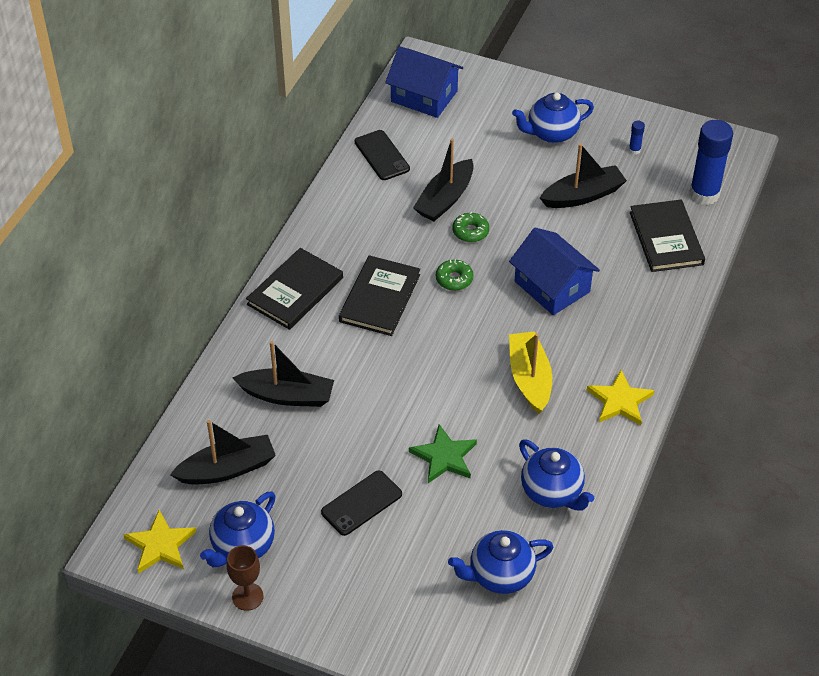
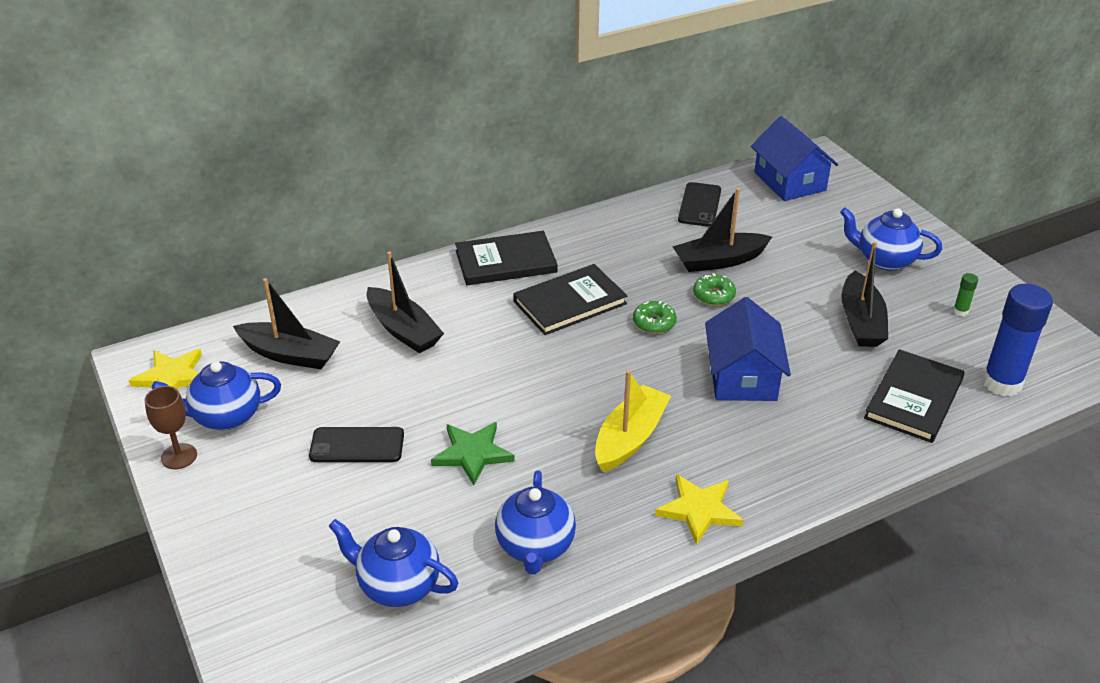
camera: 40 degrees right, 10 degrees down
black boat [540,143,627,208] -> black boat turned 75 degrees clockwise [841,241,888,347]
blue glue stick [629,121,645,154] -> green glue stick [953,273,978,316]

